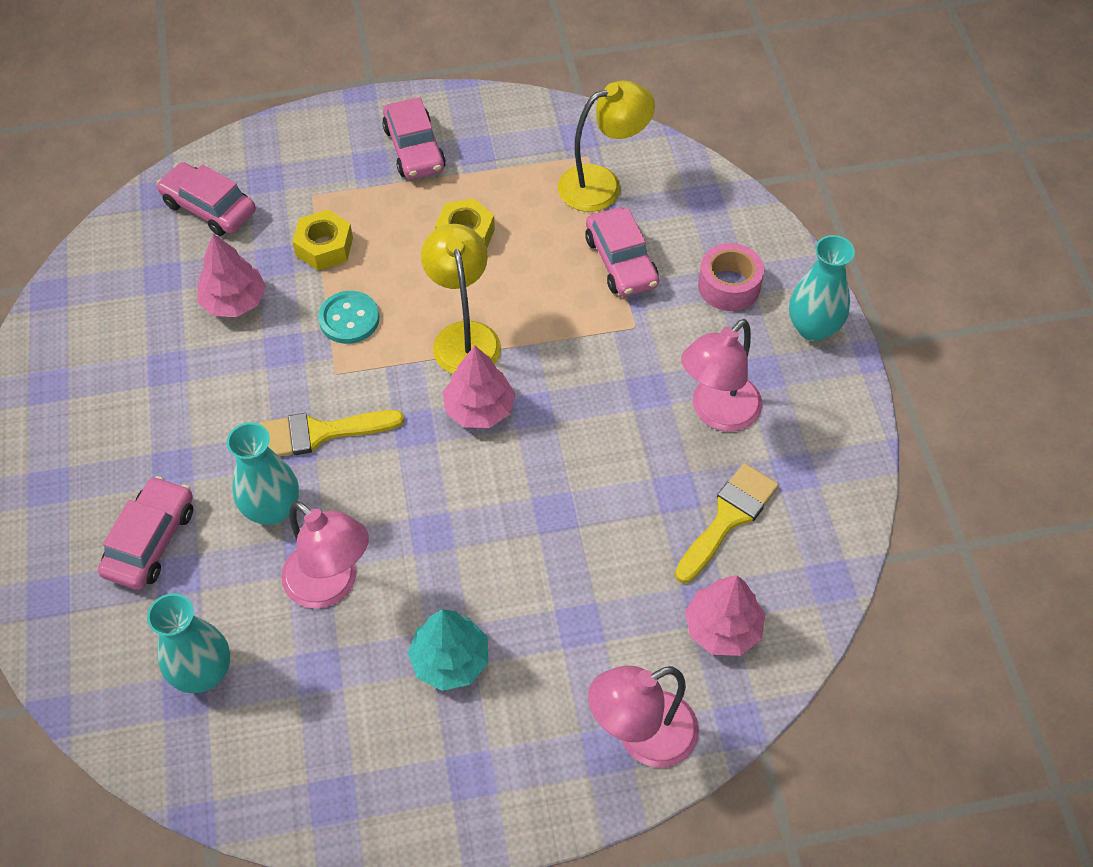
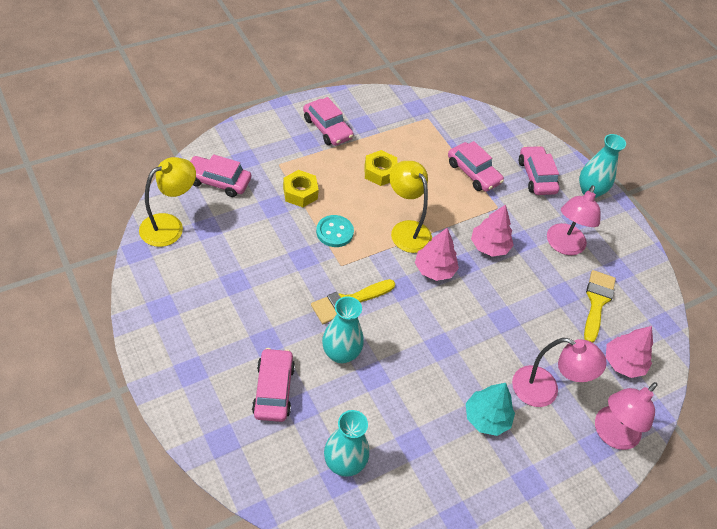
camera: 25 degrees left, 5 degrees down
pink tree [197,234,266,317] -> pink tree moved to [471,204,514,257]
pink lamp [281,501,369,609] -> pink lamp moved to [512,338,607,407]
yellow lamp [558,81,655,212] -> yellow lamp moved to [139,157,196,247]
pink tape [698,243,764,311] -> pink car [519,146,559,195]

